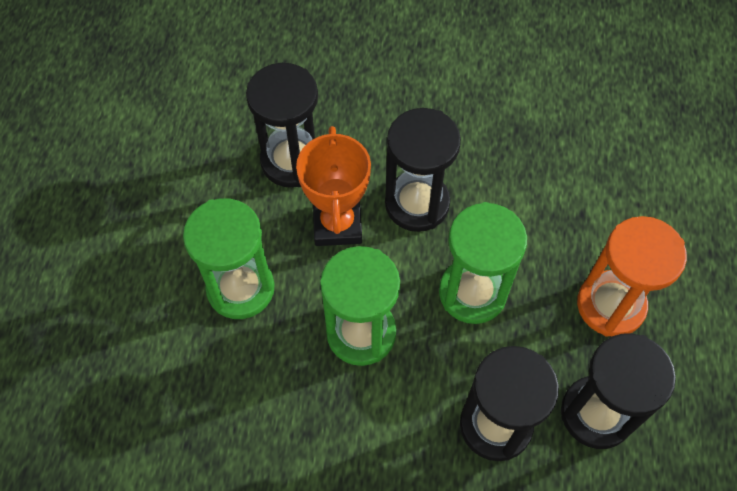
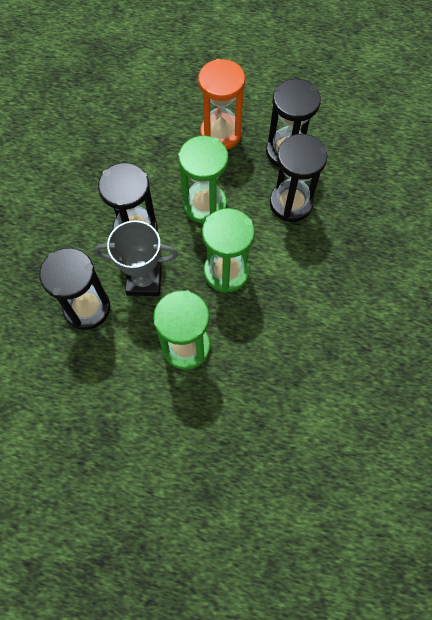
camera: 85 degrees left, 5 degrees up
orange trophy [296,126,371,246] -> grey trophy [94,220,178,296]

